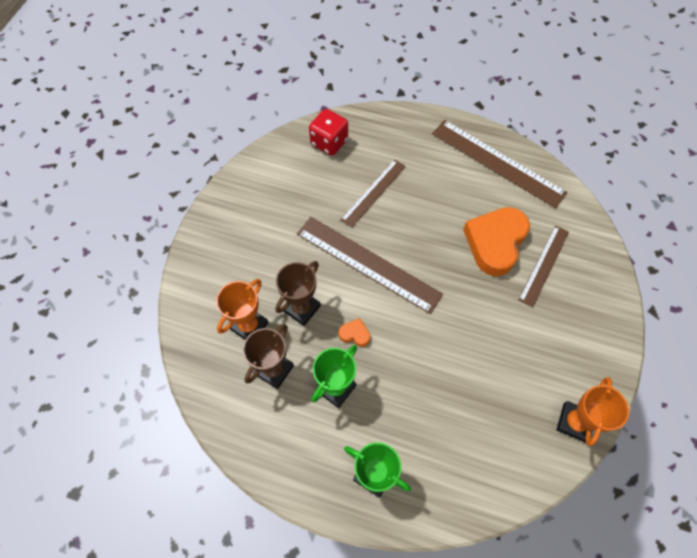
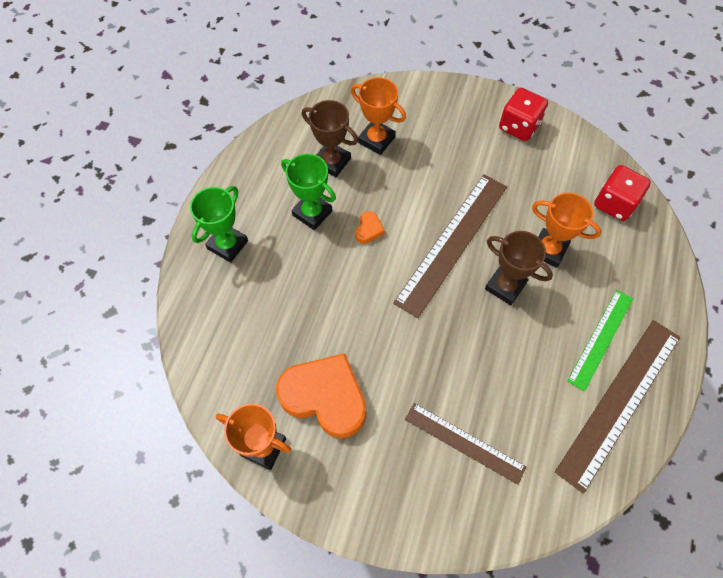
camera: 90 degrees right, 0 degrees up
brown trophy [275,261,321,326] -> brown trophy moved to [485,231,553,305]
brown ruler [340,159,406,227] -> orange trophy [532,192,602,268]
orange heart [463,207,530,276] -> orange heart moved to [276,353,366,438]
none -> red dice [499,88,548,141]
none -> green ruler [567,290,633,391]

